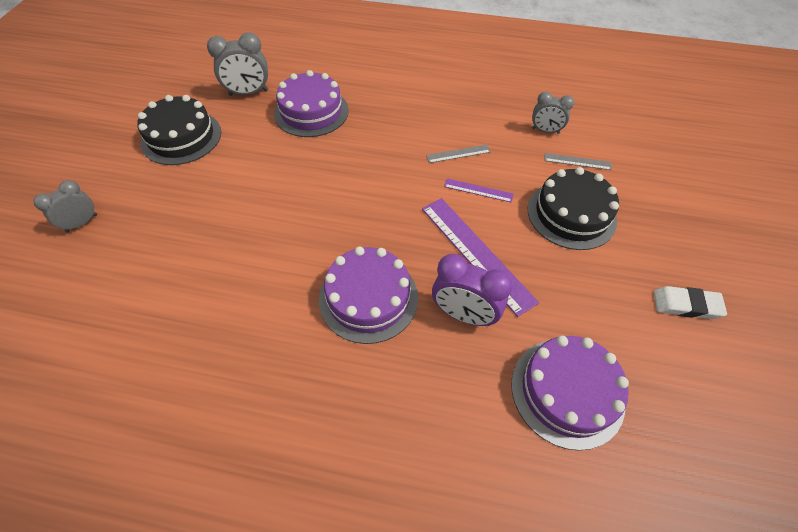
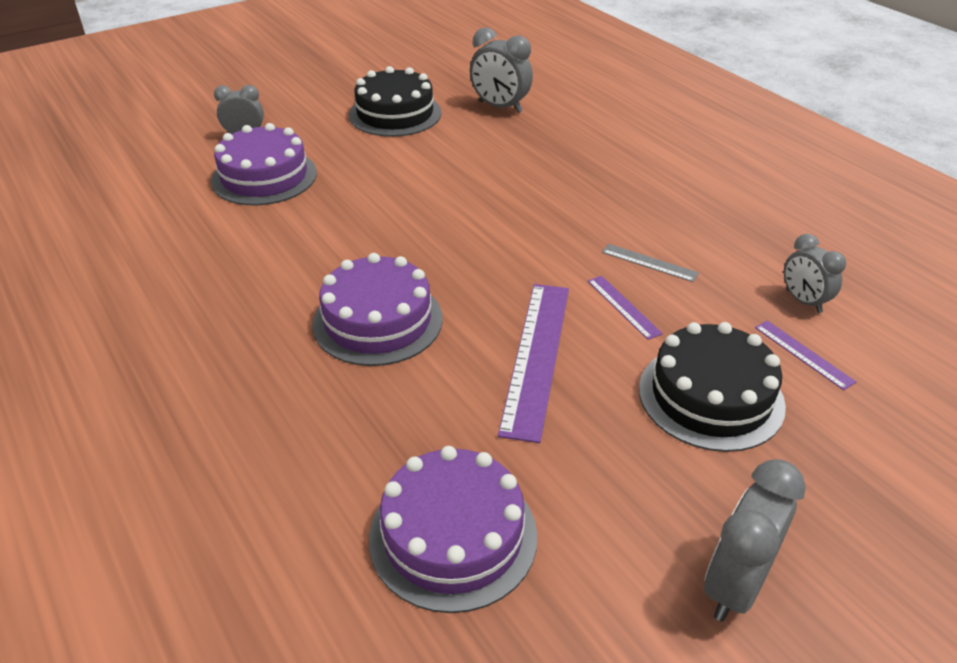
camera: 45 degrees right, 15 degrees down
purple cake [274,70,349,137] -> purple cake moved to [211,123,317,205]
purple clock [432,254,513,326] -> none
grey ruler [544,153,612,170] -> purple ruler [755,320,856,390]
white eraser [654,286,727,319] -> grey clock [704,459,806,622]

